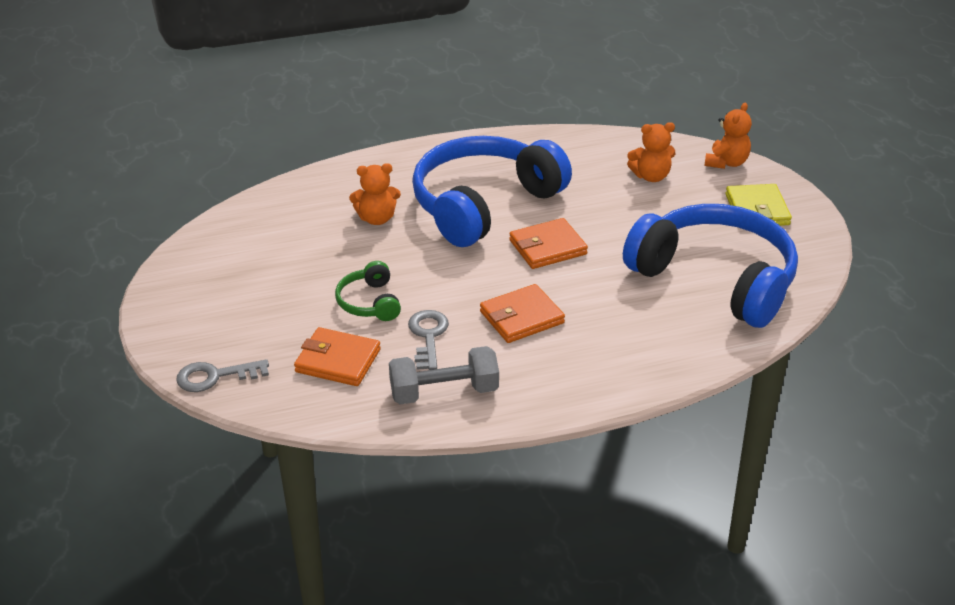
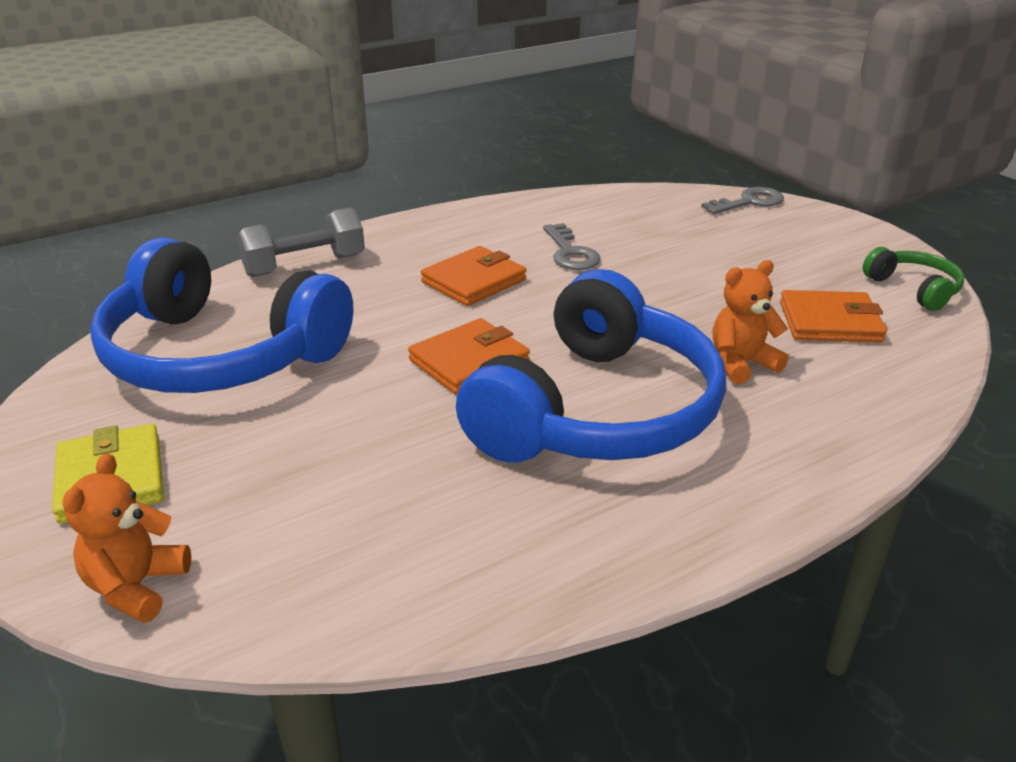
camera: 165 degrees right, 5 degrees down
orange wallet [294,327,381,386] -> orange wallet moved to [780,290,887,343]
green headphones [335,261,401,321] -> green headphones moved to [863,247,964,311]
grey dumbbell [389,346,499,404] -> grey dumbbell moved to [237,207,365,277]
orange teddy bear [627,122,676,182] -> none

